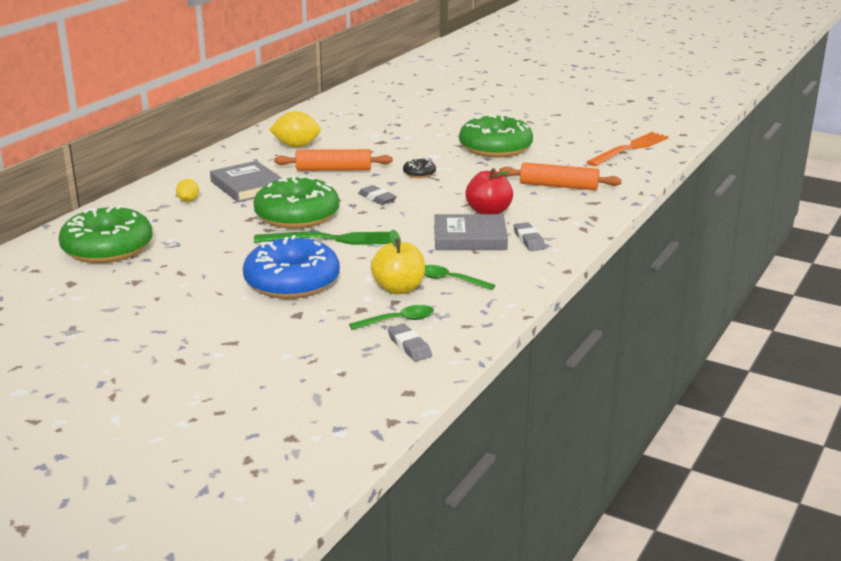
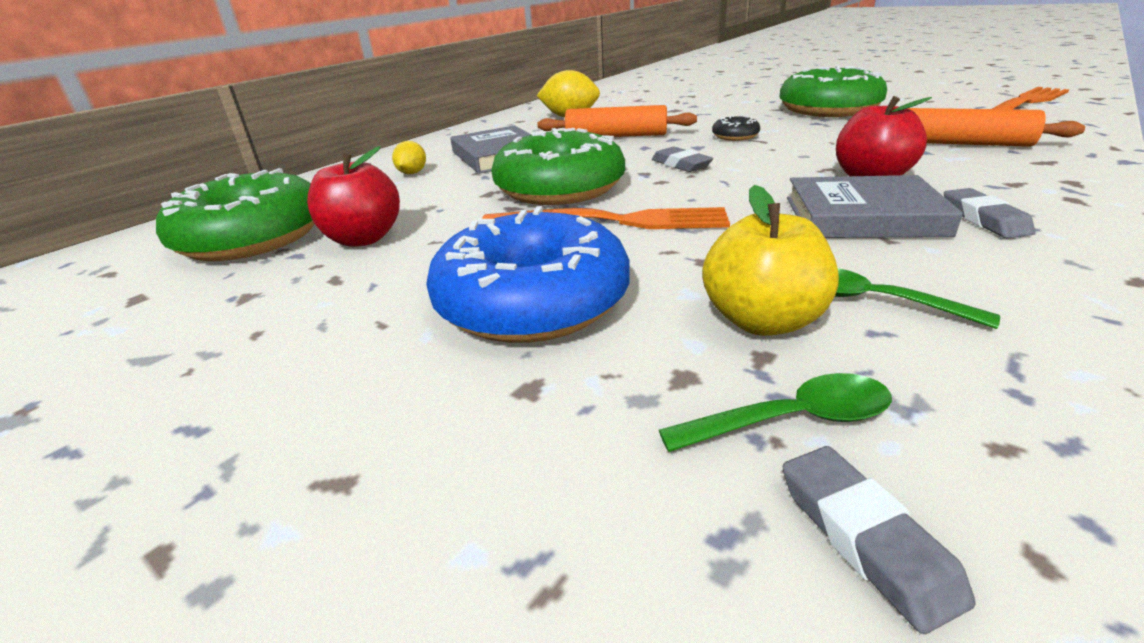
camera: 10 degrees right, 5 degrees up
green fork [254,232,391,245] -> orange fork [482,207,730,229]
none -> red apple [307,146,400,247]

